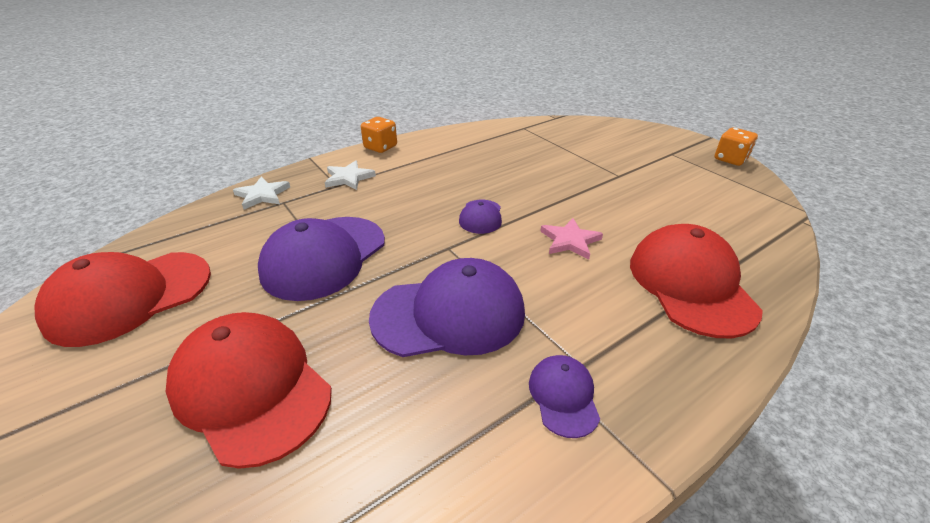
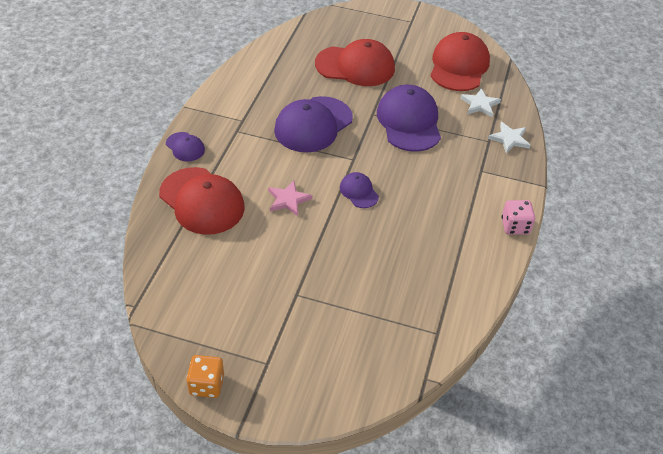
camera: 140 degrees right, 10 degrees up
white star [325,160,376,190] -> white star moved to [460,88,501,117]
orange dice [361,117,397,153] -> pink dice [502,200,535,235]
purple cap [529,355,600,438] -> purple cap moved to [166,132,205,161]

